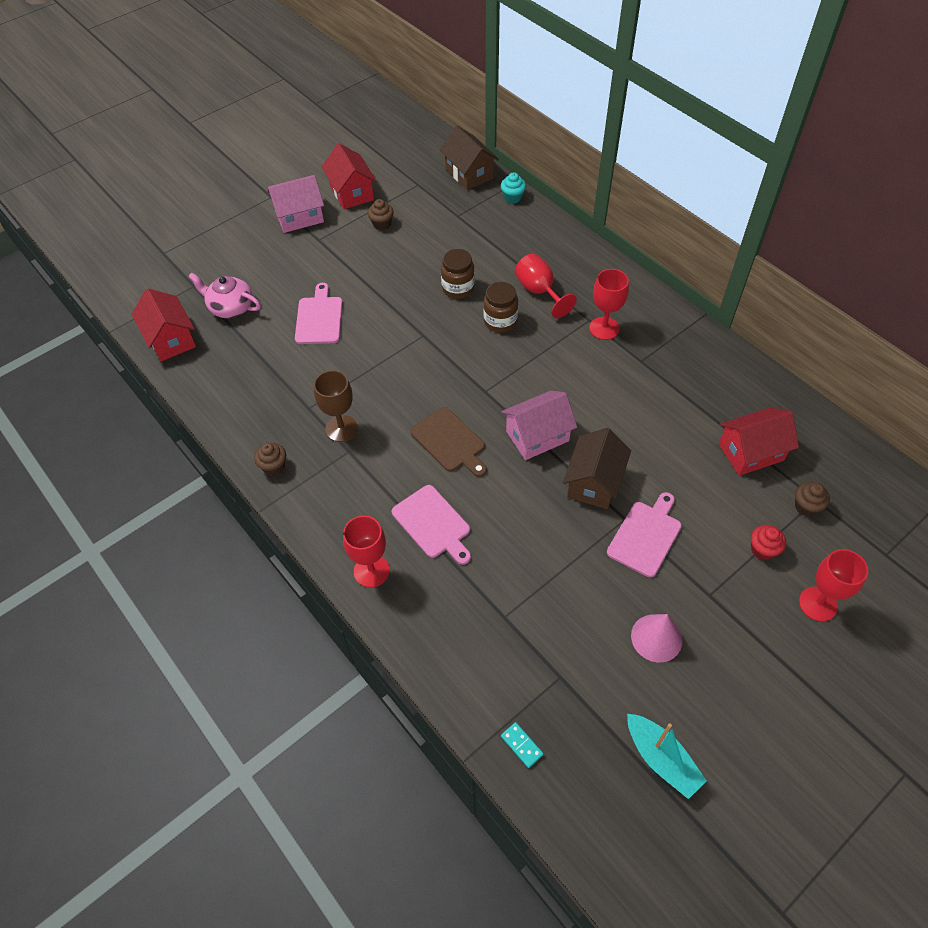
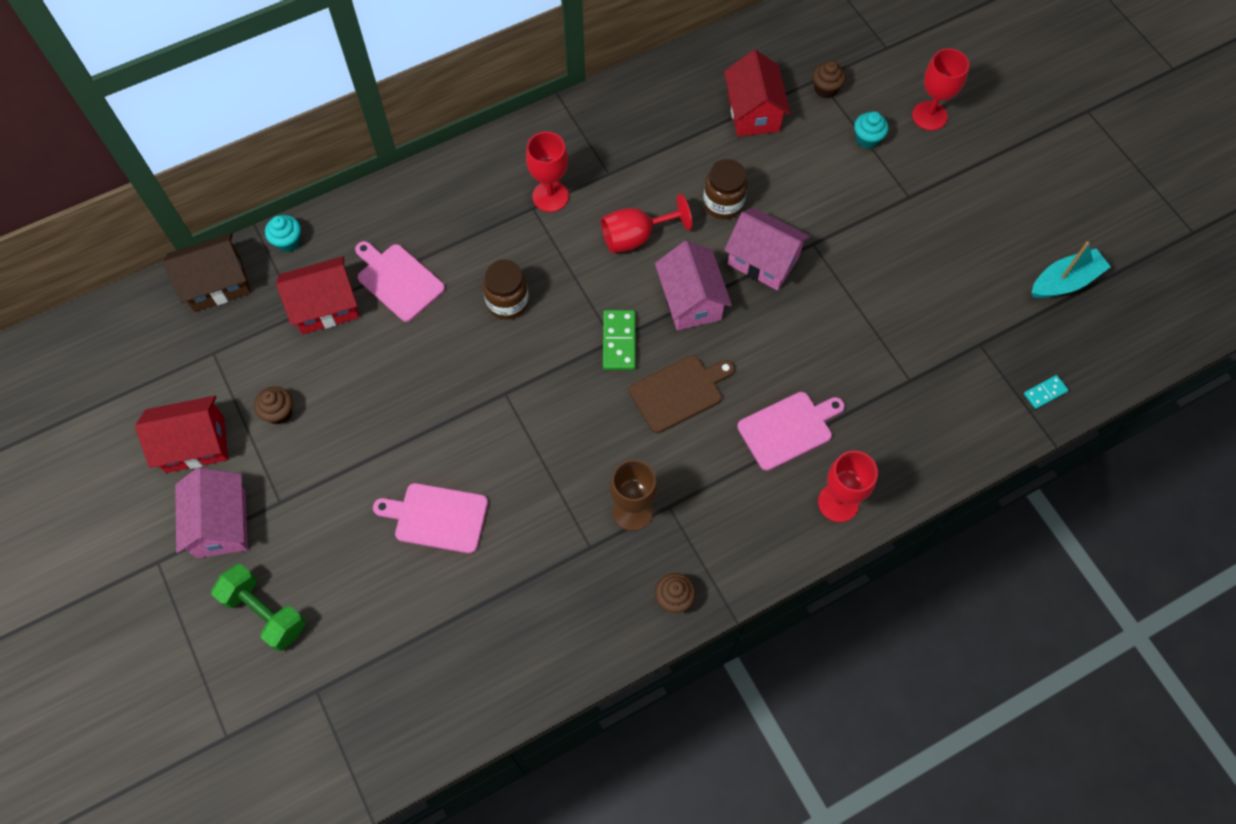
camera: 80 degrees left, 10 degrees up
red house [132,288,196,361] -> red house moved to [276,256,359,334]
pink teapot [188,272,261,318] -> none
brown jar [441,249,475,299] -> brown jar moved to [703,159,748,219]
red goblet [515,253,577,318] -> red goblet moved to [601,194,692,253]
brown house [563,428,631,509] -> pink house [724,208,810,290]
pink cutting board [607,492,682,577] -> pink cutting board moved to [355,241,445,322]
pink cone [631,614,682,663] -> none
red cupcake [751,525,786,560] -> turquoise cupcake [854,111,888,149]
none -> green dumbbell [211,564,306,651]
none -> green domino [603,310,636,370]

